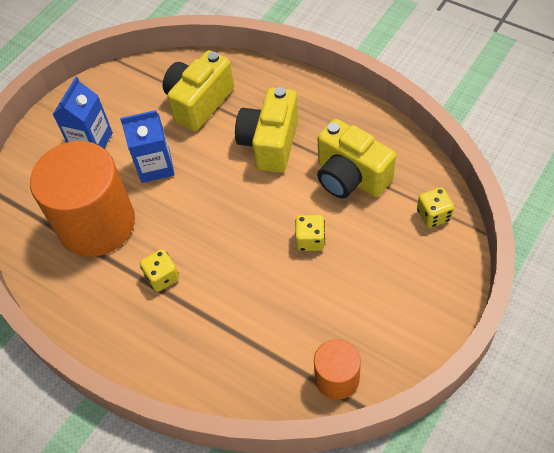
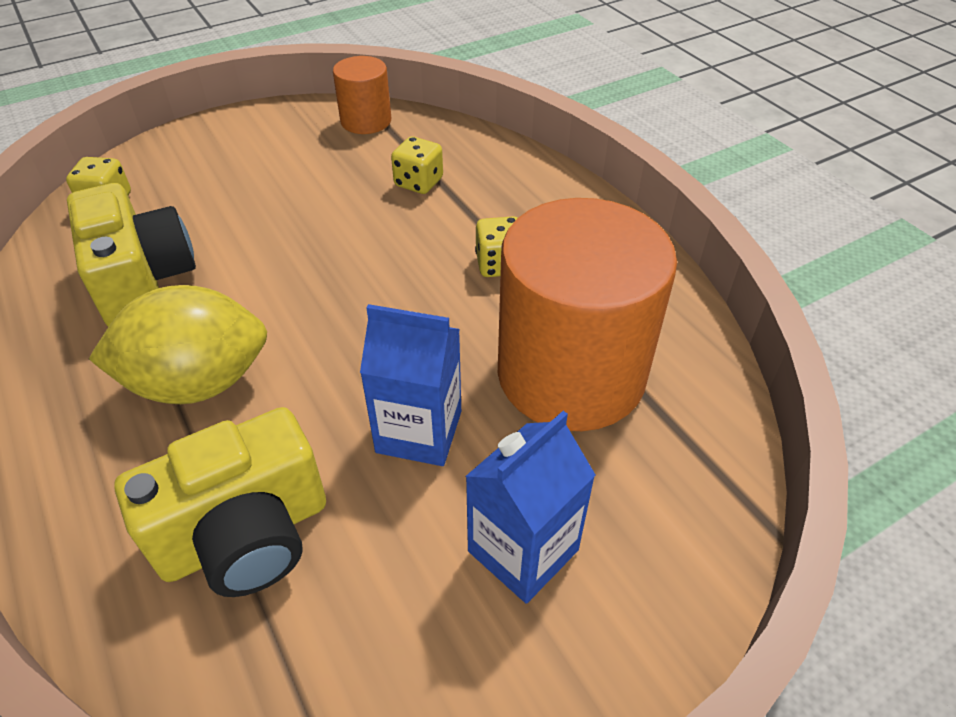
camera: 160 degrees left, 10 degrees down
yellow camera [235,87,298,173] -> yellow lemon [89,285,267,404]
yellow dice [295,215,325,251] -> yellow dice moved to [391,137,443,194]

